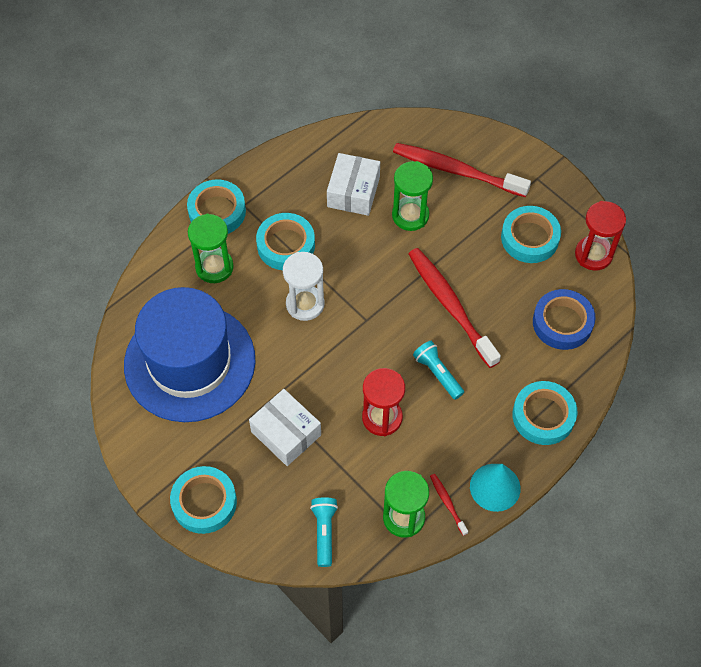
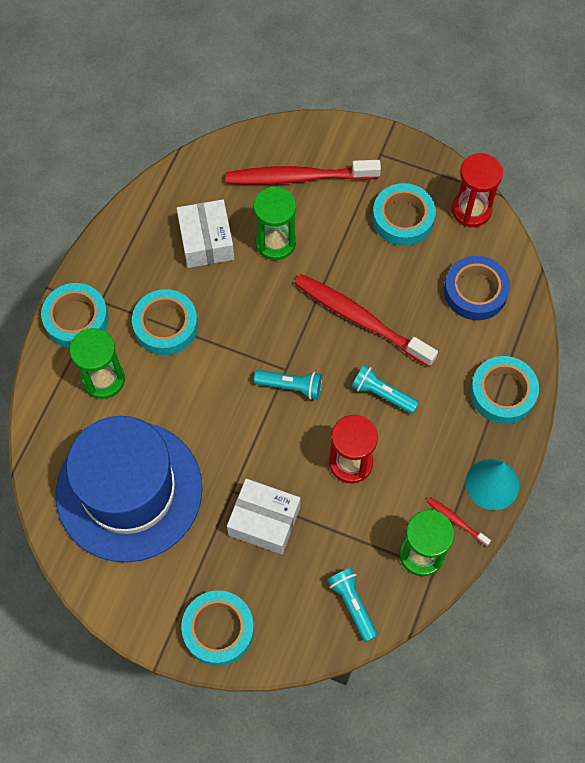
camera: 25 degrees left, 5 degrees up
white hourglass [283,252,325,321] -> none
none -> turquoise flashlight [254,370,322,400]

